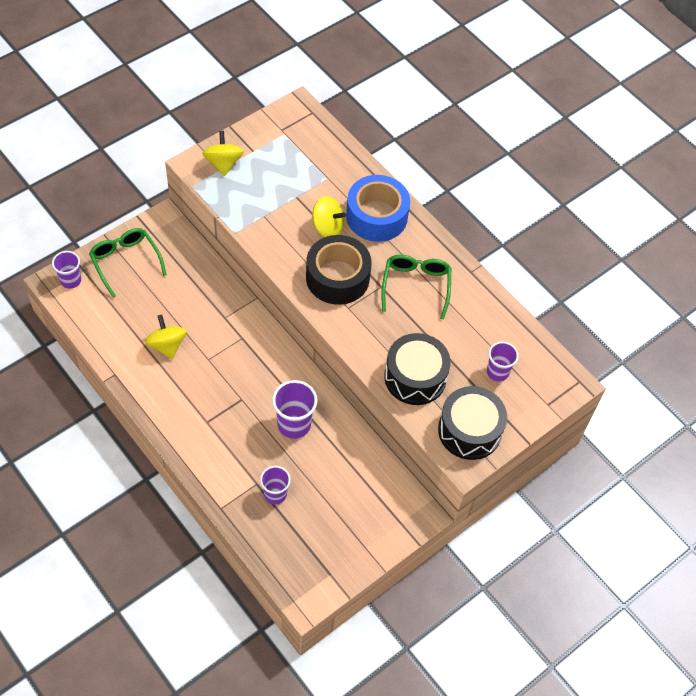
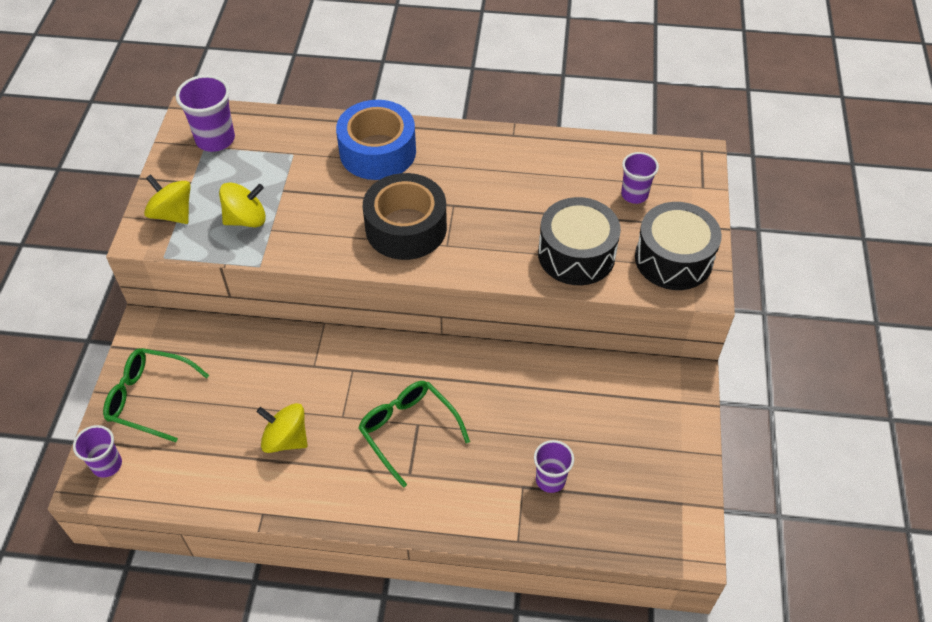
camera: 40 degrees left, 5 degrees down
purple cup [272,380,318,439] -> purple cup moved to [176,75,235,152]
yellow spinning top [311,196,346,237] -> yellow spinning top moved to [219,182,266,227]
green glasses [381,254,451,320] -> green glasses moved to [358,381,470,488]

